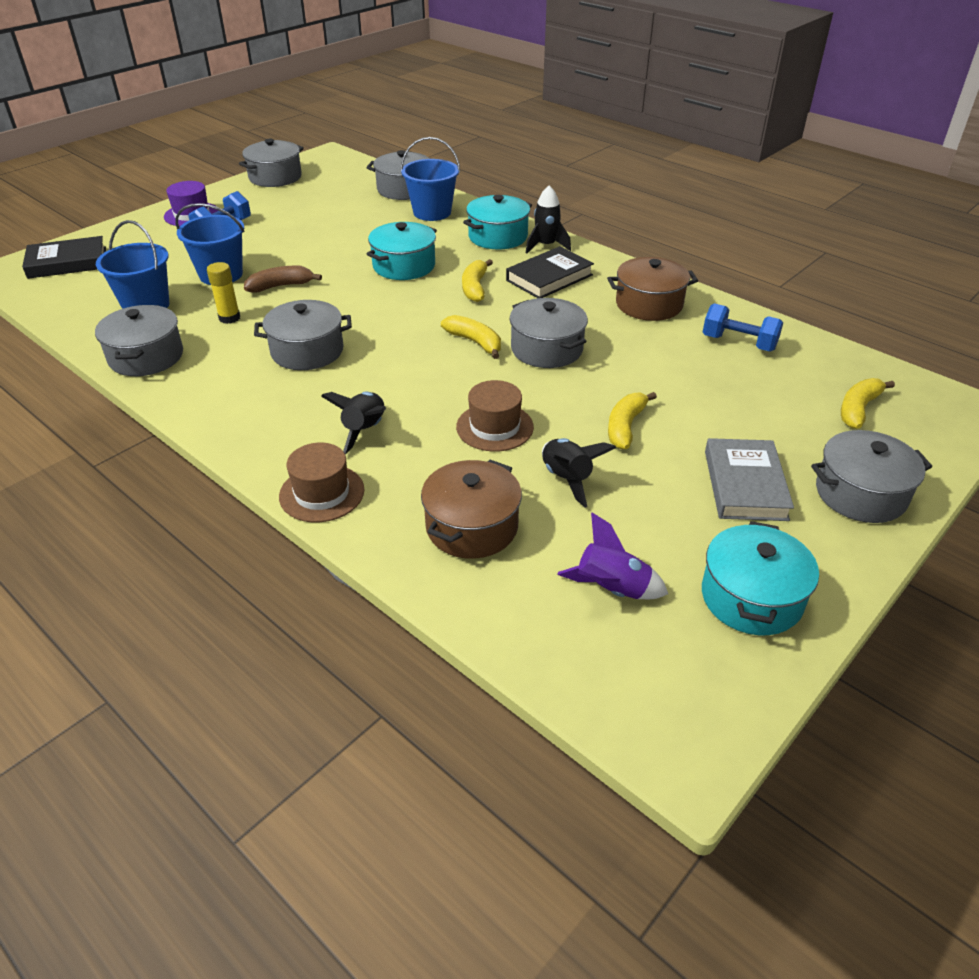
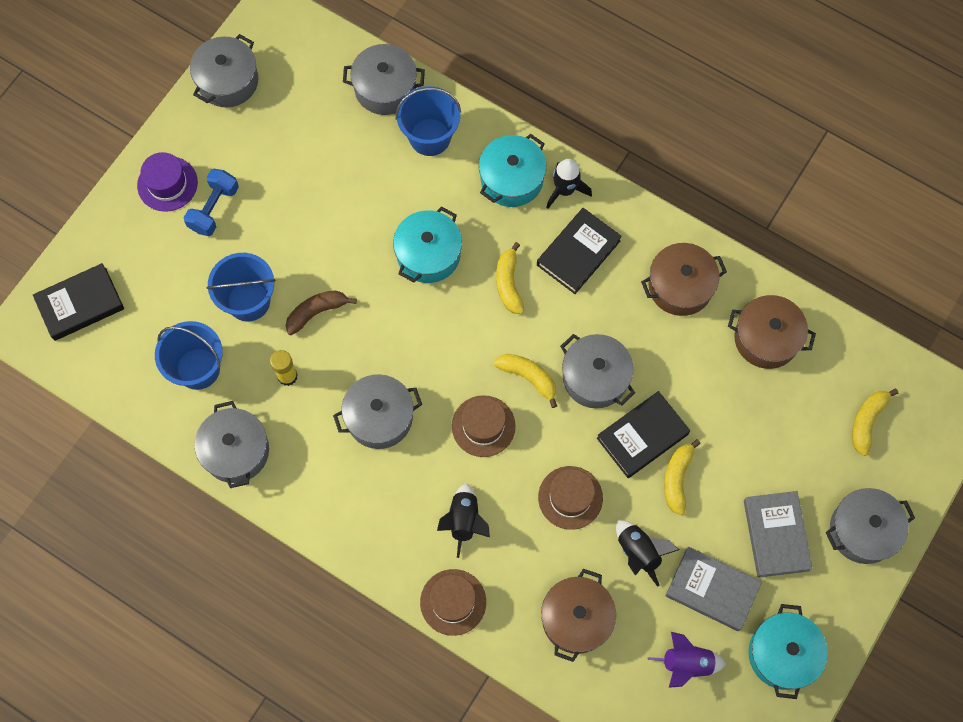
camera: 10 degrees left, 30 degrees up
blue dumbbell [703,303,783,351] -> brown pot [728,295,816,369]
none -> brown hat [452,395,516,457]
none -> black book [597,391,690,478]
none -> grey book [665,547,762,631]

